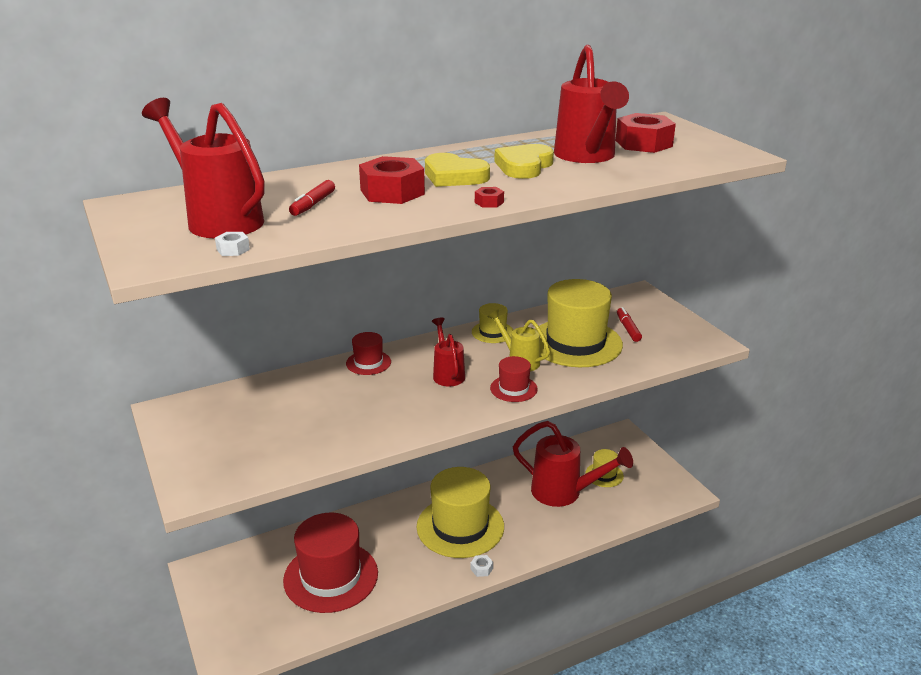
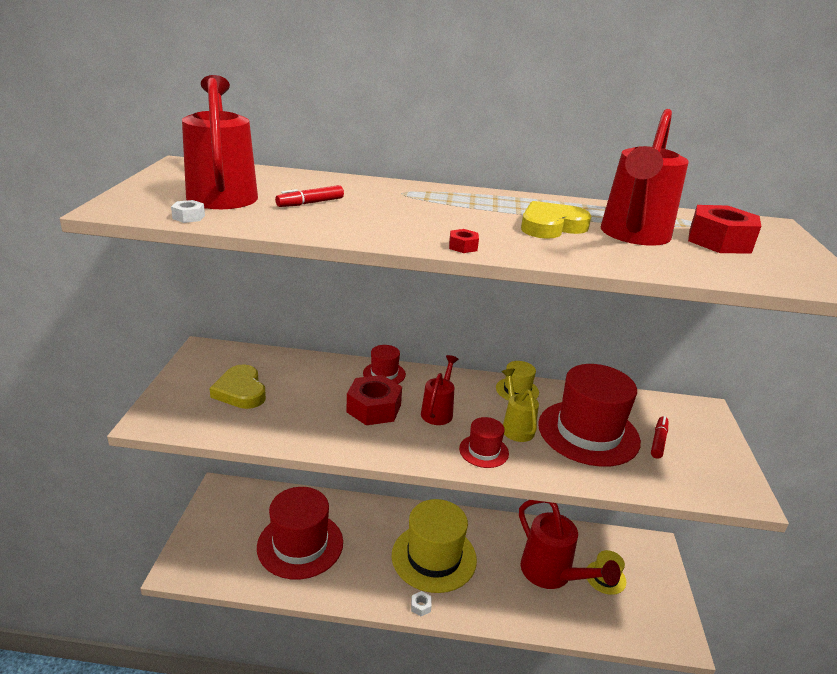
camera: 30 degrees right, 0 degrees up
red nut [359,156,425,204] -> red nut moved to [346,375,402,425]
yellow heart [425,153,490,187] -> yellow heart moved to [209,364,266,409]
yellow hat [535,279,623,367] -> red hat [538,364,641,467]

